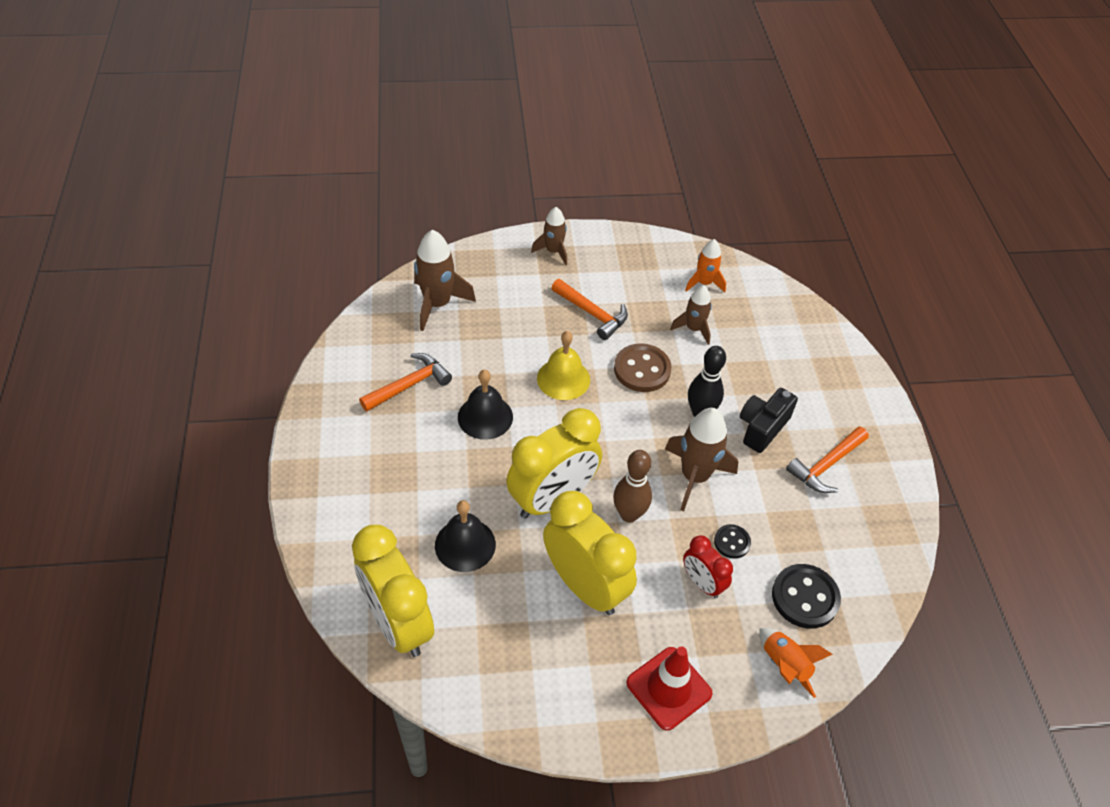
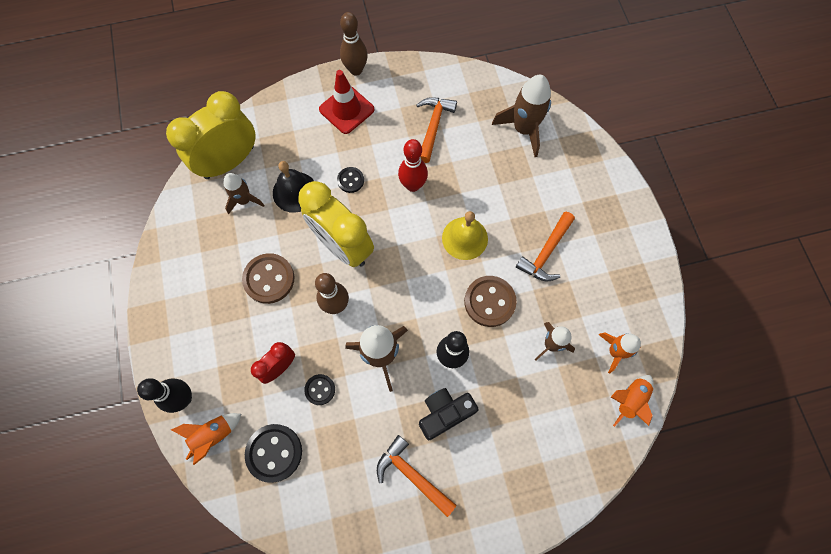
camera: 85 degrees right, 20 degrees up
orange hammer [359,353,452,412] -> orange hammer turned 120 degrees counterclockwise [416,97,457,163]
black bell [458,370,513,440] -> red bowling pin [398,139,428,192]
brown rocket [531,207,567,265] -> brown rocket moved to [224,173,265,214]
yellow clock [543,491,637,615] -> brown button [242,253,295,304]
red traffic cone [626,646,713,731] -> red traffic cone moved to [319,70,374,134]
black camera [740,388,798,453] -> black camera turned 60 degrees counterclockwise [419,388,479,440]
none -> black bowling pin [137,378,192,413]
none -> black button [337,167,364,193]
none -> brown bowling pin [340,12,368,76]
none -> orange rocket [611,375,654,427]

